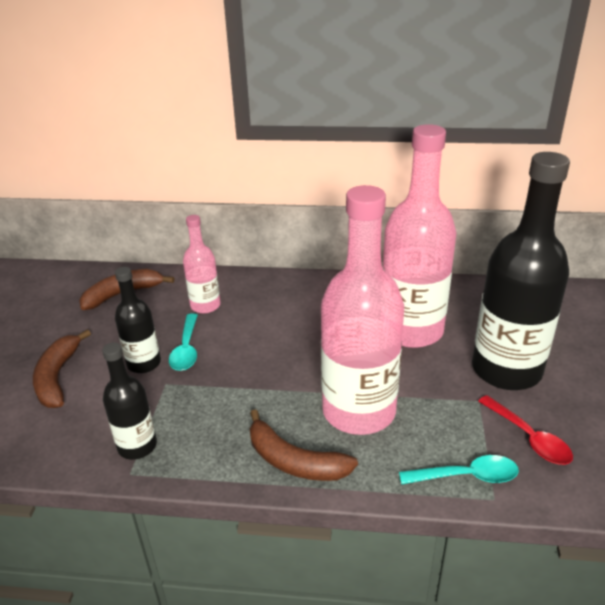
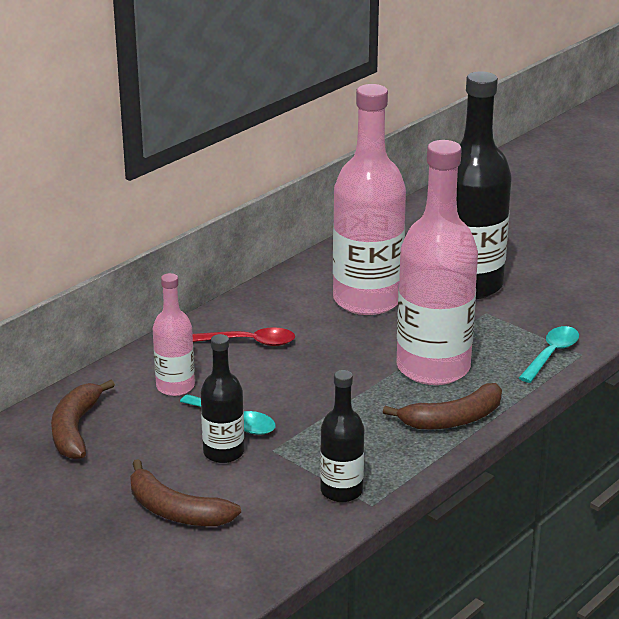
camera: 55 degrees left, 5 degrees down
red spoon [478,395,573,465] -> red spoon moved to [193,327,295,346]

